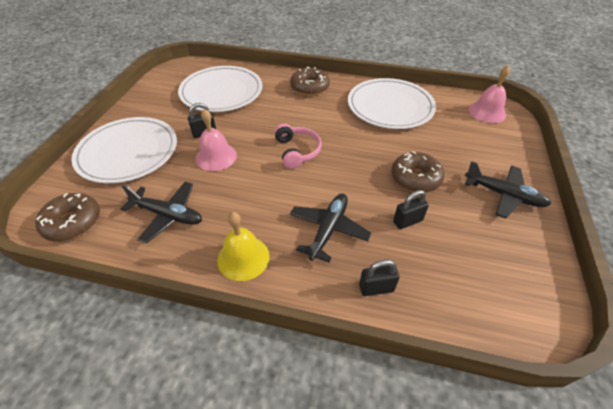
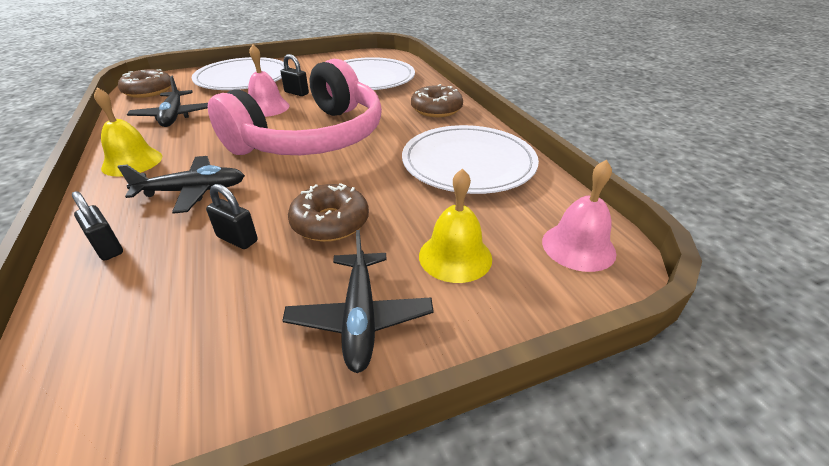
camera: 55 degrees right, 10 degrees down
pink headphones [274,123,322,169] -> pink headphones [208,59,382,155], size x2.39
none -> yellow bell [419,168,492,283]

